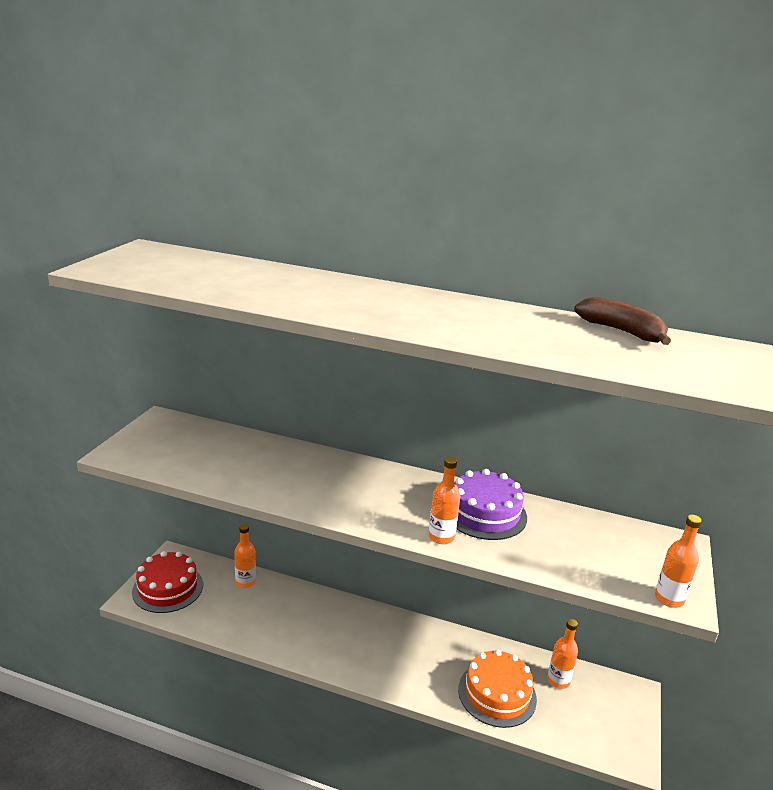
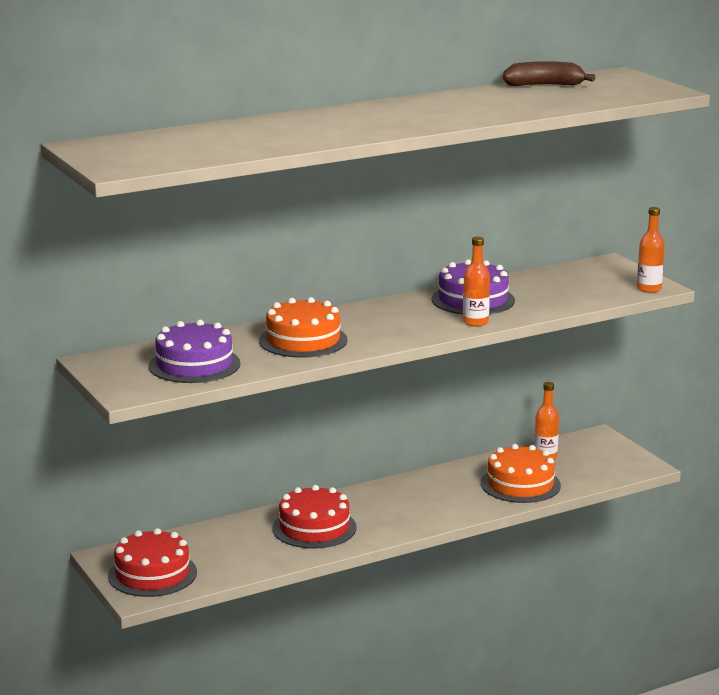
camera: 45 degrees left, 5 degrees down
orange bottle [234,524,256,588] -> none
none -> purple cake [149,319,240,383]
none -> orange cake [259,297,348,358]
none -> red cake [273,485,357,549]

